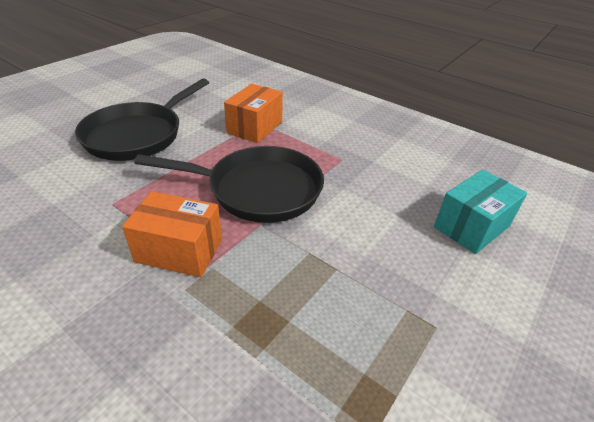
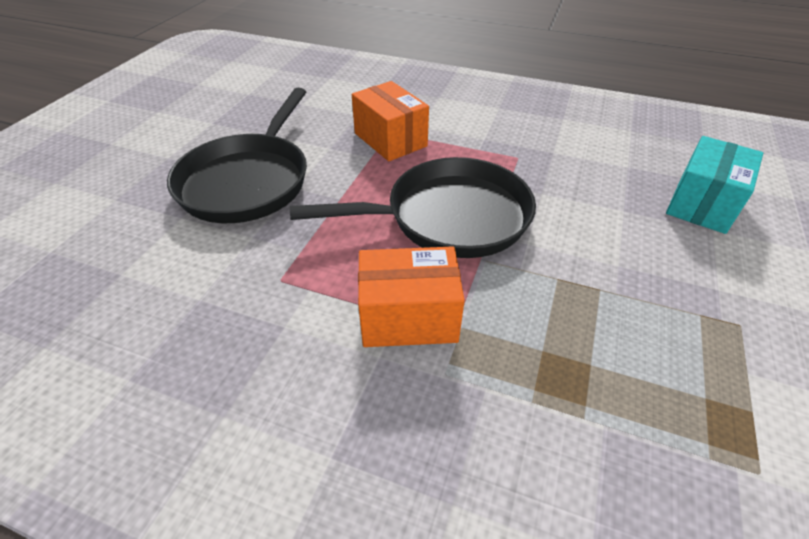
camera: 15 degrees left, 5 degrees up
orange box [224,84,283,143] -> orange box turned 45 degrees counterclockwise [352,81,429,161]

